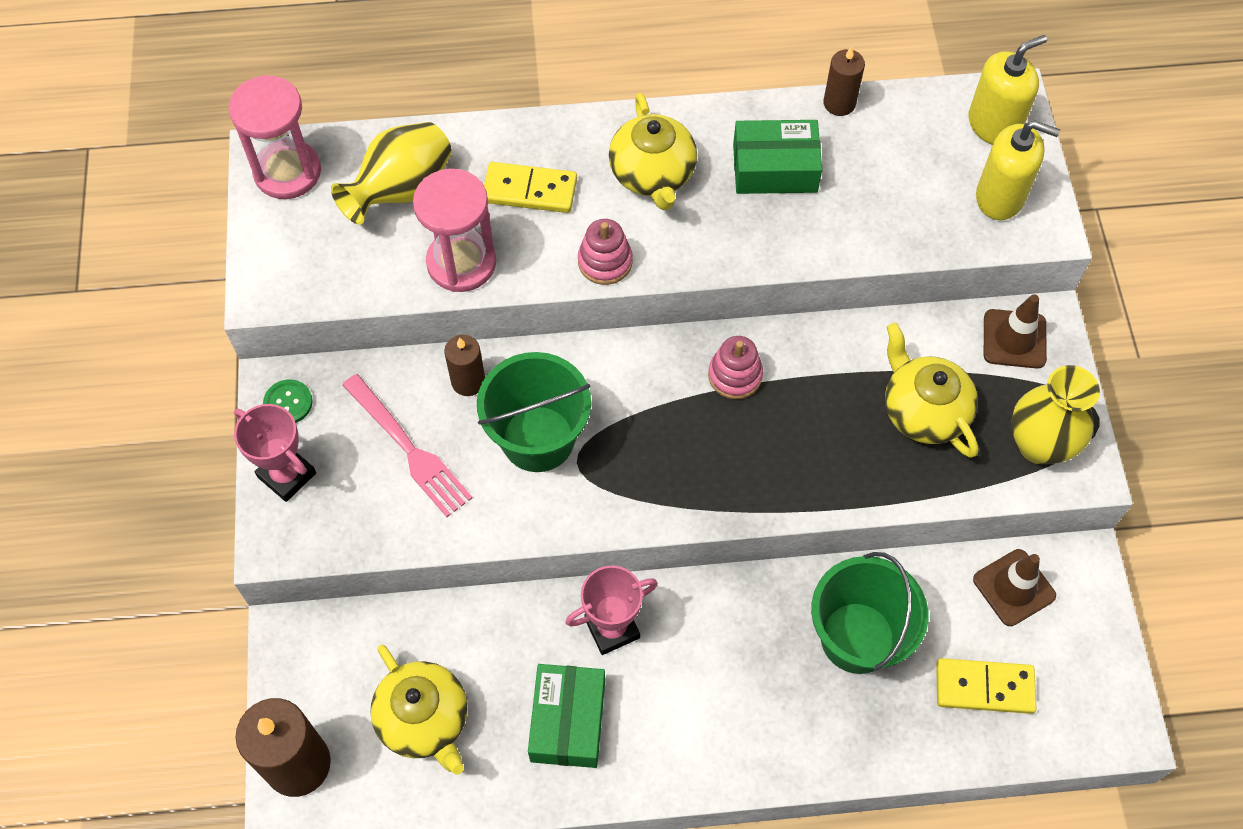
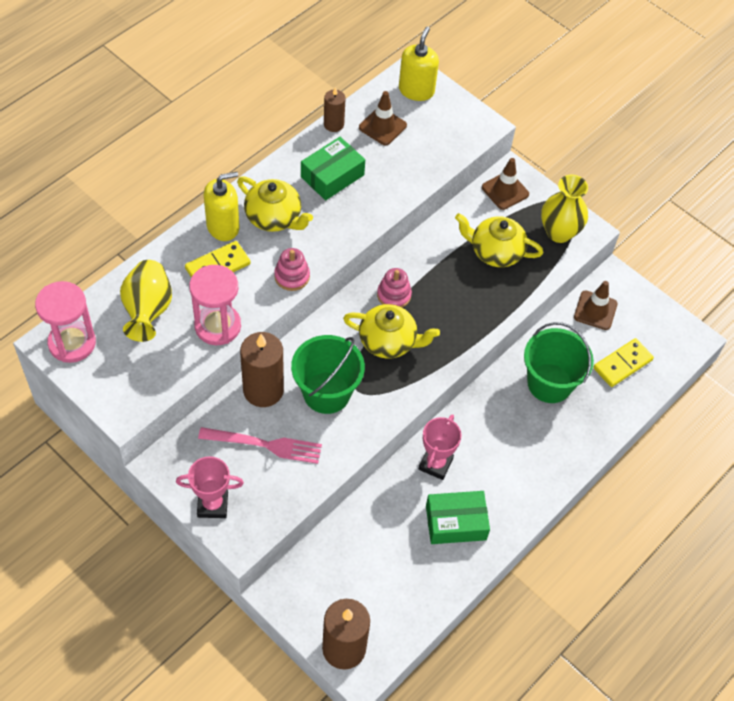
camera: 45 degrees left, 5 degrees down
green button [263,379,313,423] -> none
yellow teapot [370,645,468,775] -> yellow teapot moved to [343,304,440,359]
brown candle [444,335,485,396] -> brown candle [240,332,284,407], size x1.79
green box [528,664,605,768] -> green box turned 60 degrees counterclockwise [426,491,490,544]
yellow soap dispenser [976,120,1060,220] -> yellow soap dispenser moved to [204,172,240,241]
none -> brown traffic cone [359,91,407,145]

